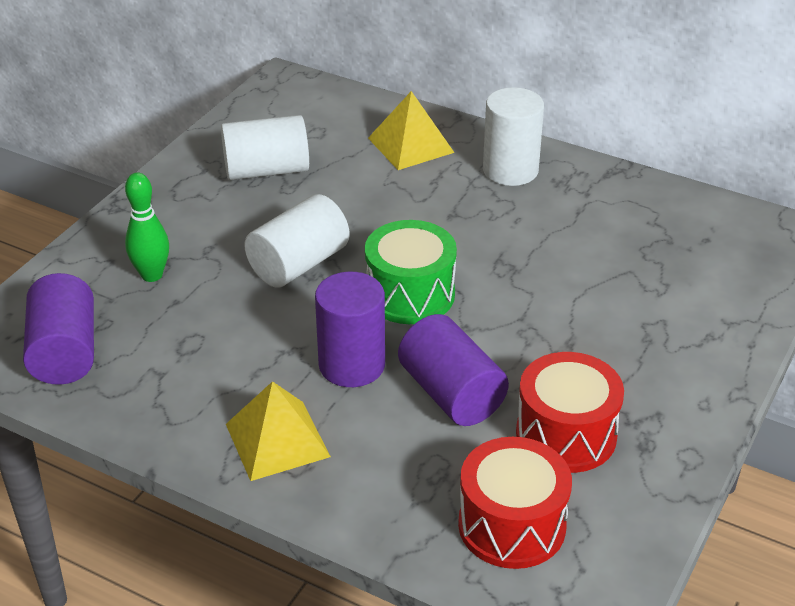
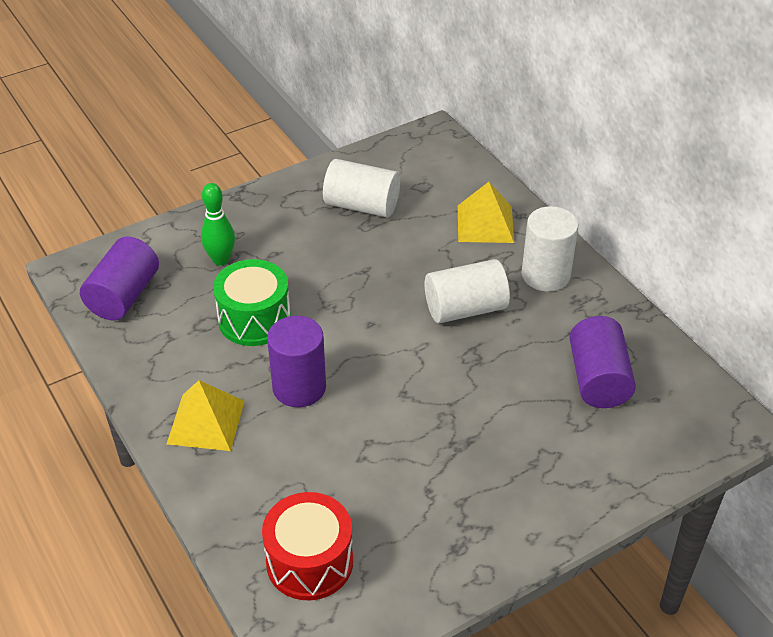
camera: 30 degrees right, 5 degrees up
white cylinder [244,194,350,288] -> white cylinder moved to [425,259,510,323]
green drum [365,220,457,324] -> green drum moved to [213,259,291,346]
purple cylinder [398,314,509,426] -> purple cylinder moved to [569,316,636,408]
red drum [516,352,624,473] -> none

